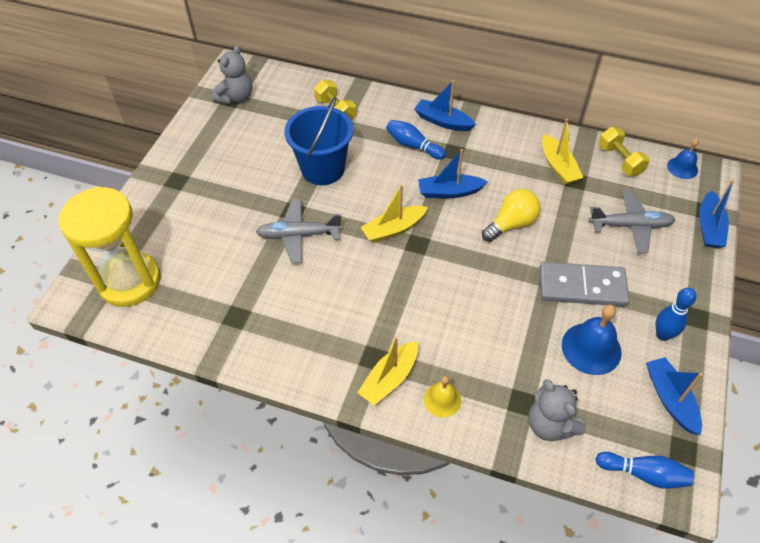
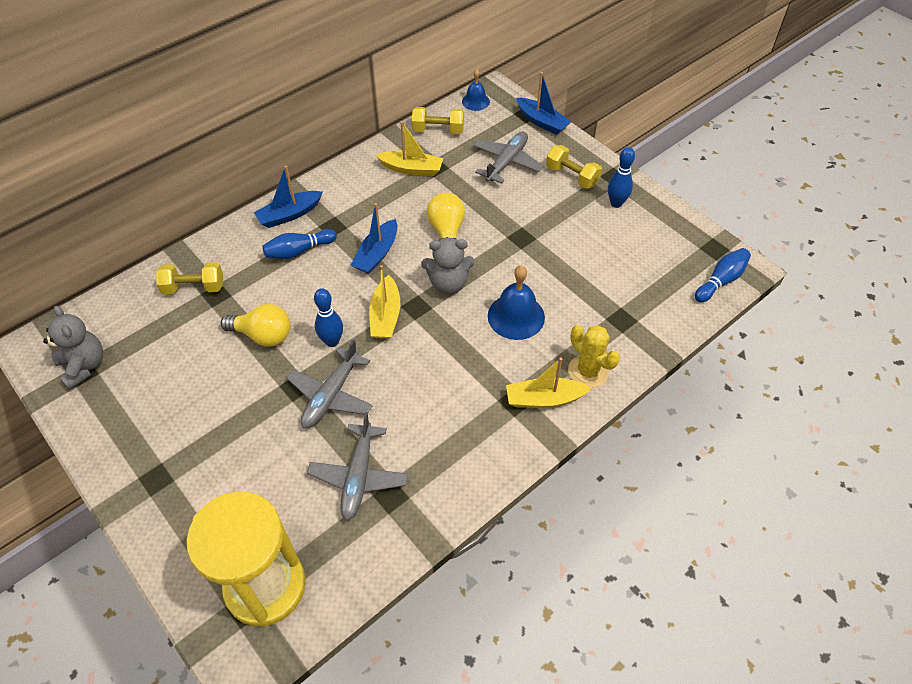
camera: 60 degrees left, 0 degrees up
blue bucket [284,97,353,185] -> yellow light bulb [221,304,290,347]
yellow boat [357,336,418,405] -> yellow boat turned 105 degrees clockwise [506,357,591,408]
yellow bell [424,376,461,418] -> yellow cactus [568,325,620,388]
grey teddy bear [528,379,586,441] -> grey teddy bear moved to [421,237,475,294]
grey domino [539,262,630,306] -> none
blue bell [562,305,622,375] -> blue bell moved to [488,266,545,340]
blue boat [646,357,703,435] -> none
none -> grey plane [307,412,408,521]
none -> blue bowling pin [314,288,343,347]
none -> yellow dumbbell [546,145,602,189]

